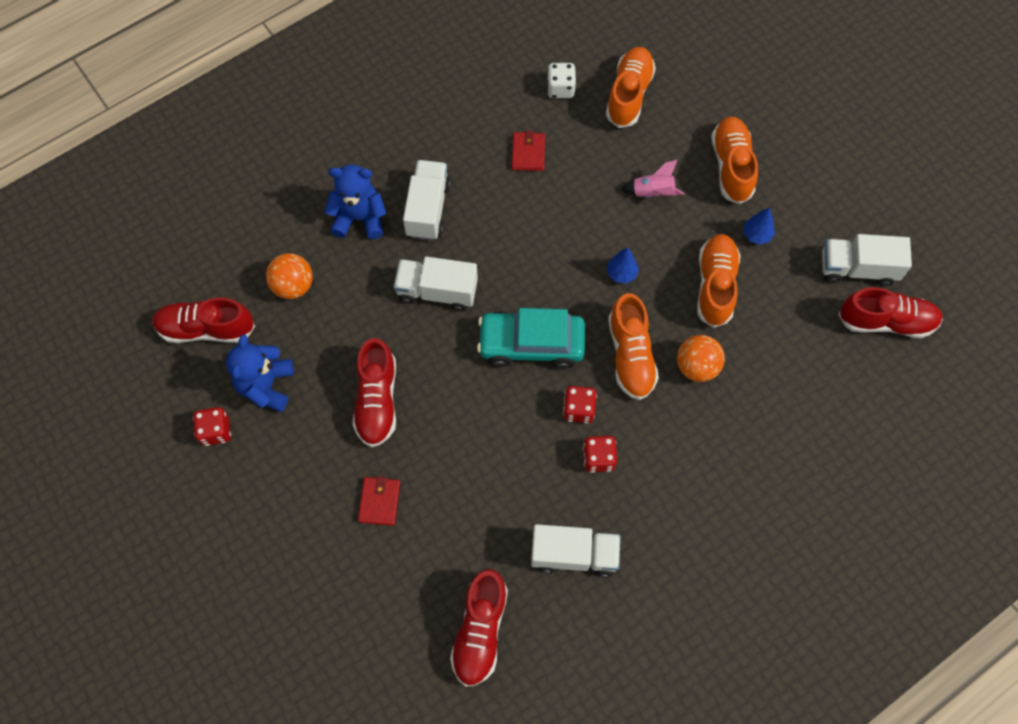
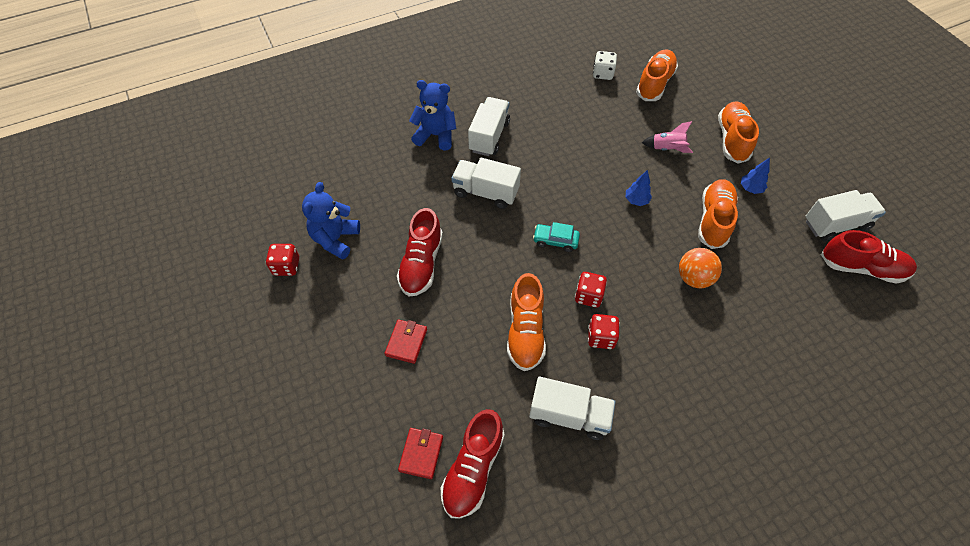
camera: 10 degrees right, 10 degrees down
red shoe [152,297,255,343] -> none
orange ball [266,253,312,299] -> none
turquoise car [477,308,585,369] -> turquoise car [533,222,580,252], size x0.51
red wallet [512,131,545,171] -> red wallet moved to [398,428,443,479]
orange shoe [608,293,659,400] -> orange shoe moved to [507,273,546,371]
white truck [822,234,912,286] -> white truck turned 150 degrees clockwise [806,190,886,241]

